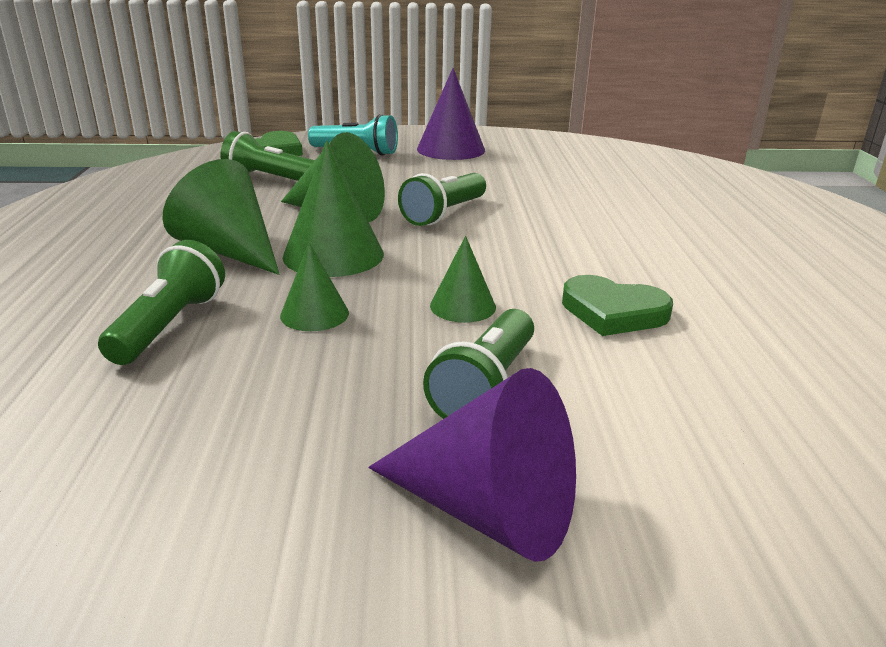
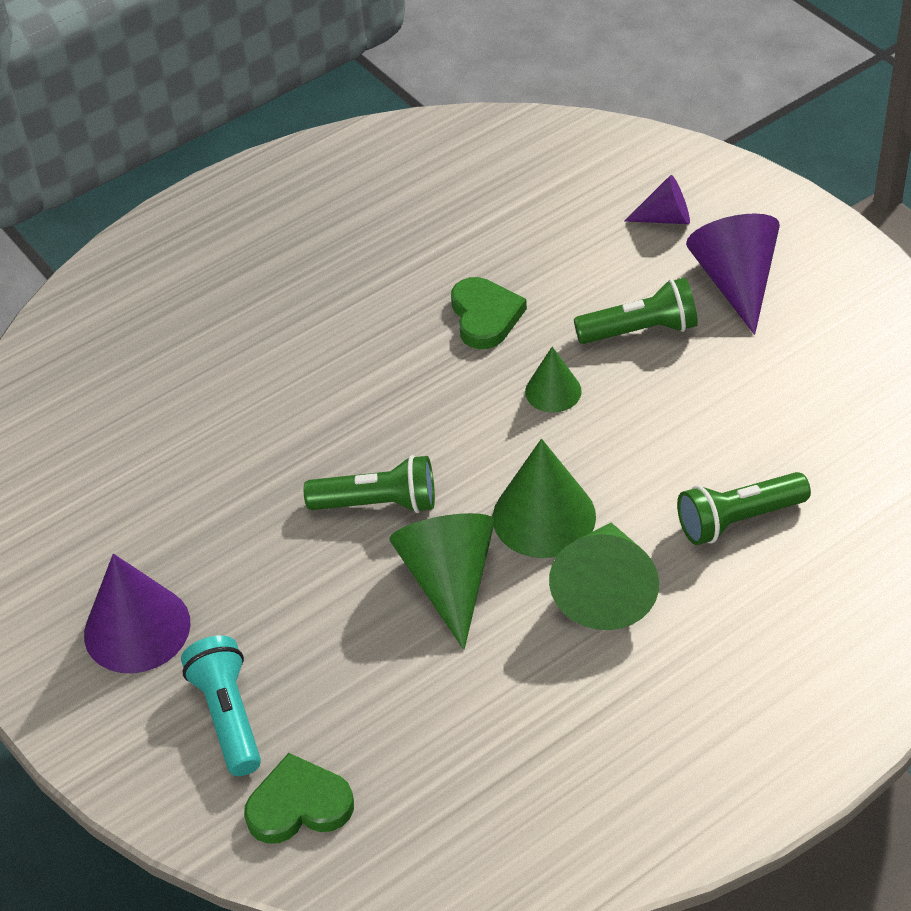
camera: 120 degrees left, 20 degrees up
green flashlight [220,131,315,181] -> none
green cone [280,242,349,331] -> none
none -> purple cone [625,175,690,224]

